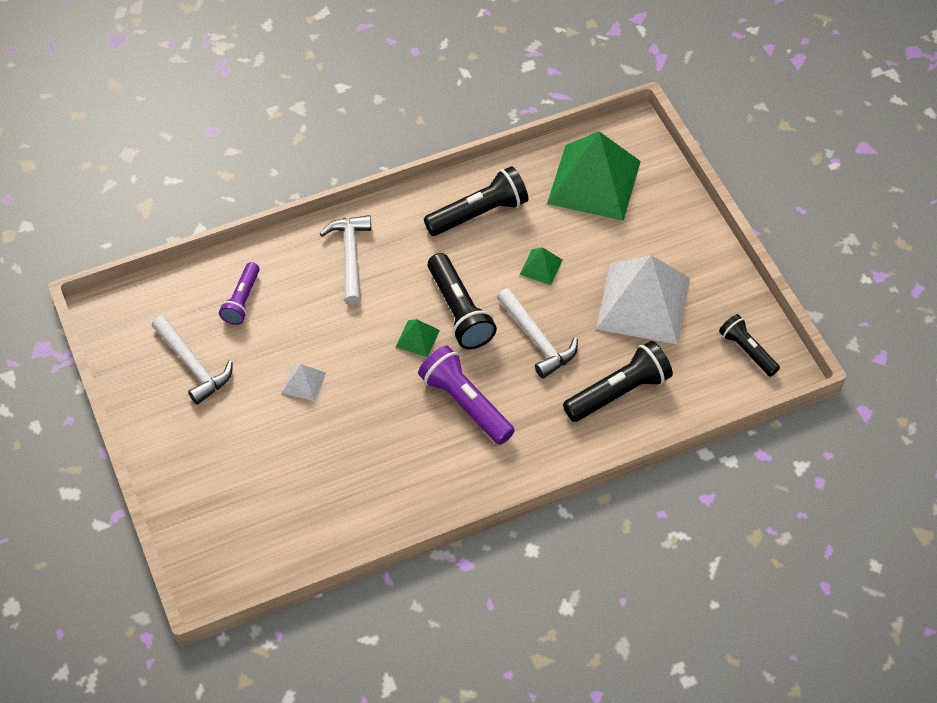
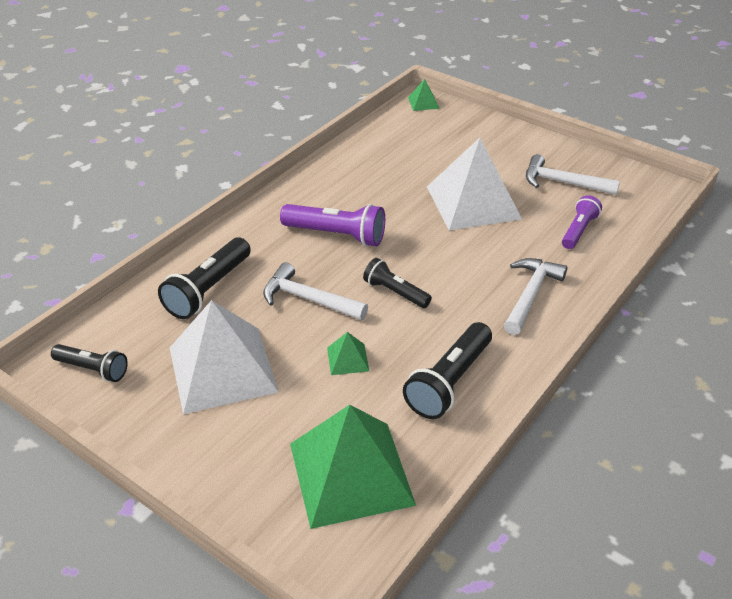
camera: 150 degrees right, 15 degrees down
purple flashlight [219,262,260,325] -> purple flashlight turned 45 degrees clockwise [562,195,602,249]
white pyramid [282,364,326,401] -> white pyramid [427,138,522,230], size x2.41
white hammer [320,215,371,305] -> white hammer turned 120 degrees counterclockwise [504,258,567,335]
green pyramid [396,319,440,357] -> green pyramid moved to [408,79,440,111]
black flashlight [428,253,497,349] -> black flashlight [363,258,432,308], size x0.63

